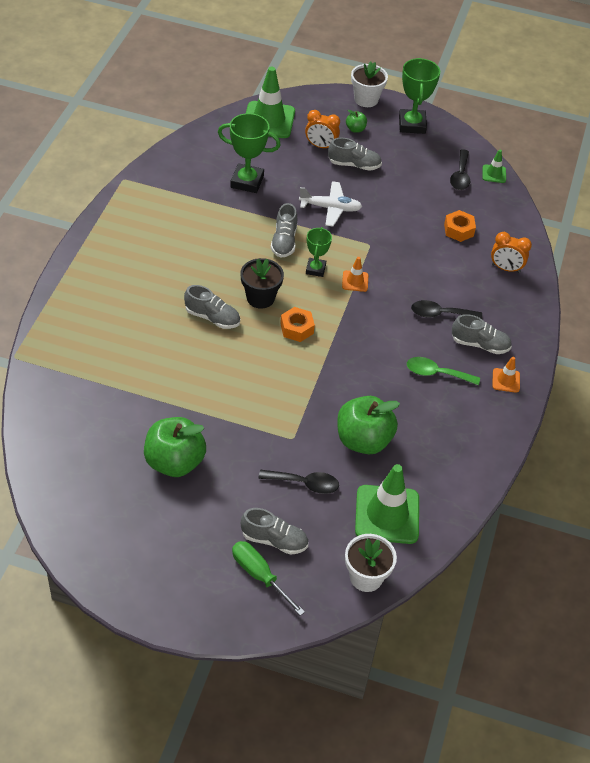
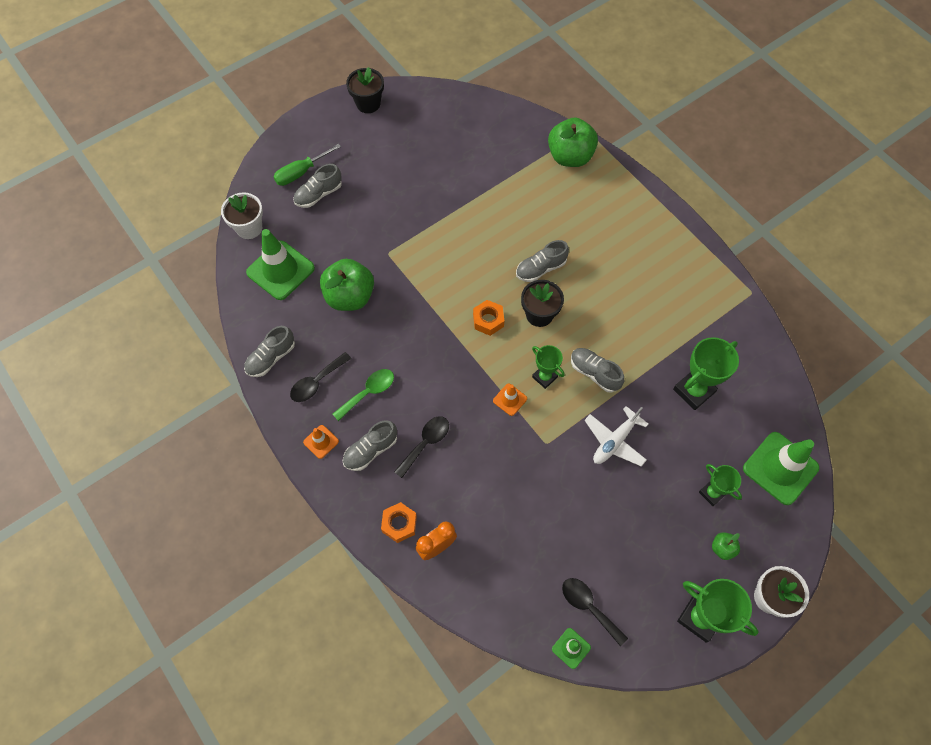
camera: 130 degrees right, 15 degrees up
green apple [144,417,206,477] -> green apple moved to [548,117,598,167]
green screwdriver [232,541,305,616] -> green screwdriver turned 150 degrees clockwise [273,144,341,186]
black spoon [258,470,339,494] -> black spoon moved to [290,352,351,402]
orange clock [305,110,340,148] -> green trophy [699,464,742,506]
grey shoe [328,138,382,170] -> grey shoe moved to [244,326,295,377]
orange nut [444,210,476,242] -> orange nut moved to [381,502,417,543]
none -> black flower pot [346,67,384,113]

